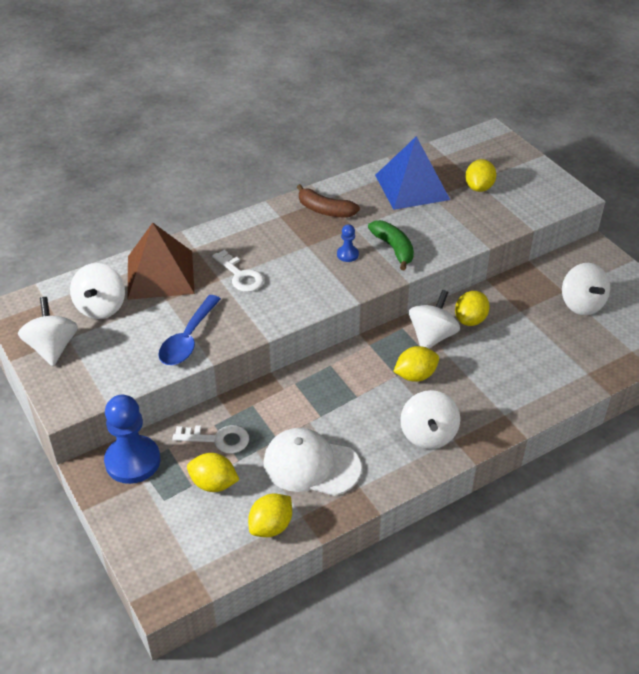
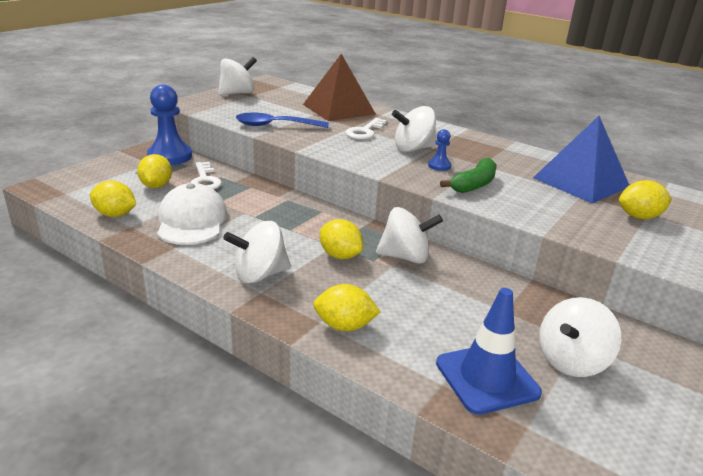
camera: 65 degrees right, 15 degrees down
white spinning top [70,263,125,319] -> white spinning top moved to [392,106,437,152]
brown banana [297,184,360,217] -> none
yellow lemon [455,291,490,326] -> yellow lemon moved to [313,284,381,331]
none -> blue traffic cone [436,288,542,415]

